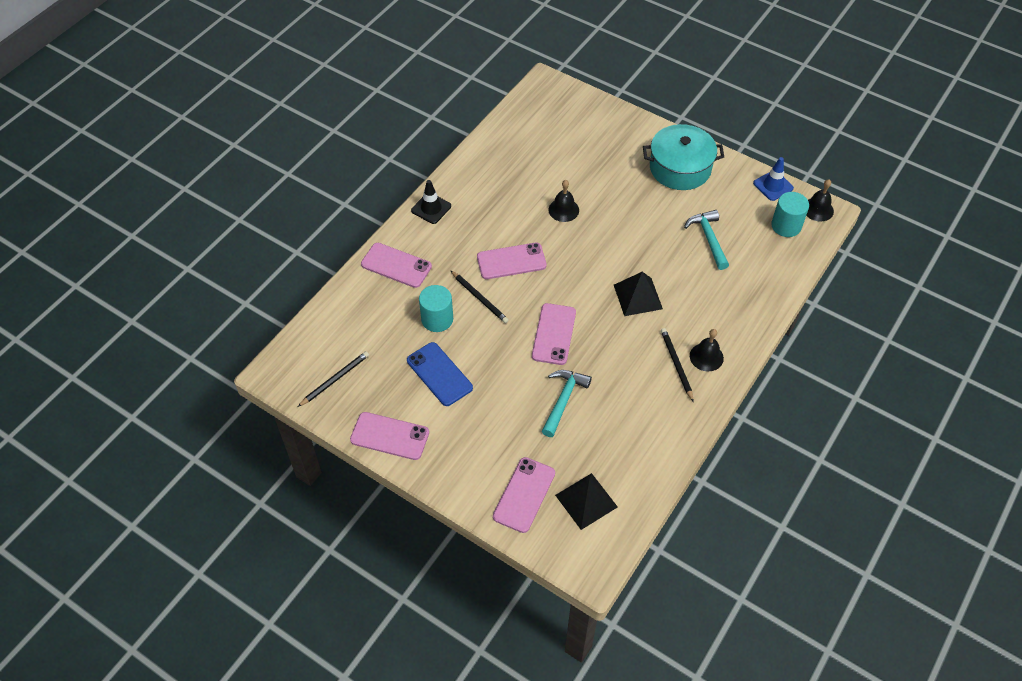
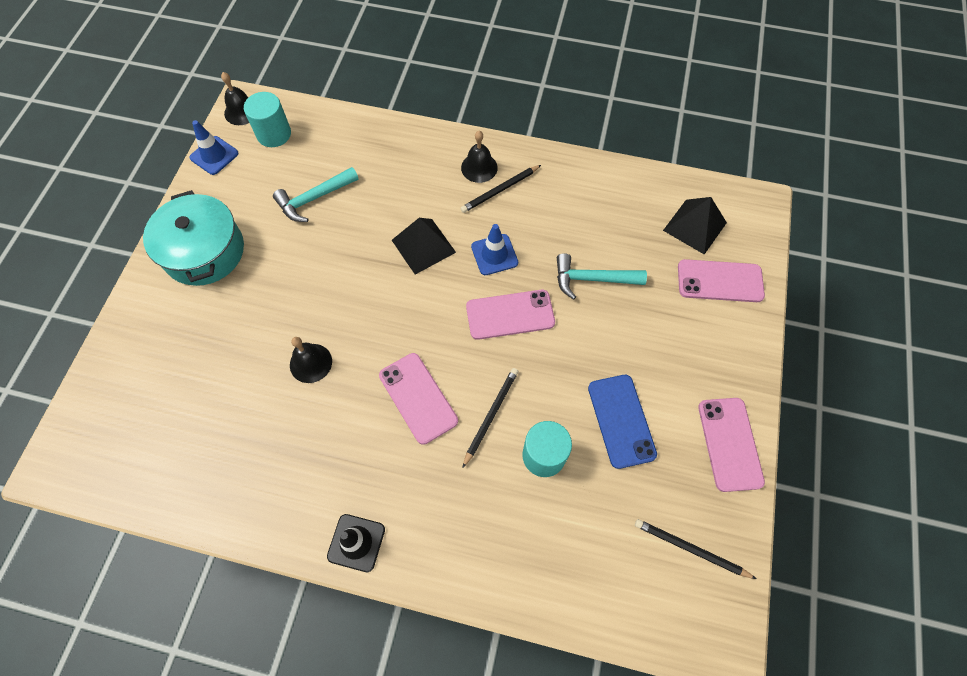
camera: 110 degrees left, 10 degrees up
pink phone [361,243,432,288] -> none
blue phone [407,342,473,406] -> blue phone turned 45 degrees counterclockwise [588,375,657,469]
none -> blue traffic cone [471,224,518,275]

